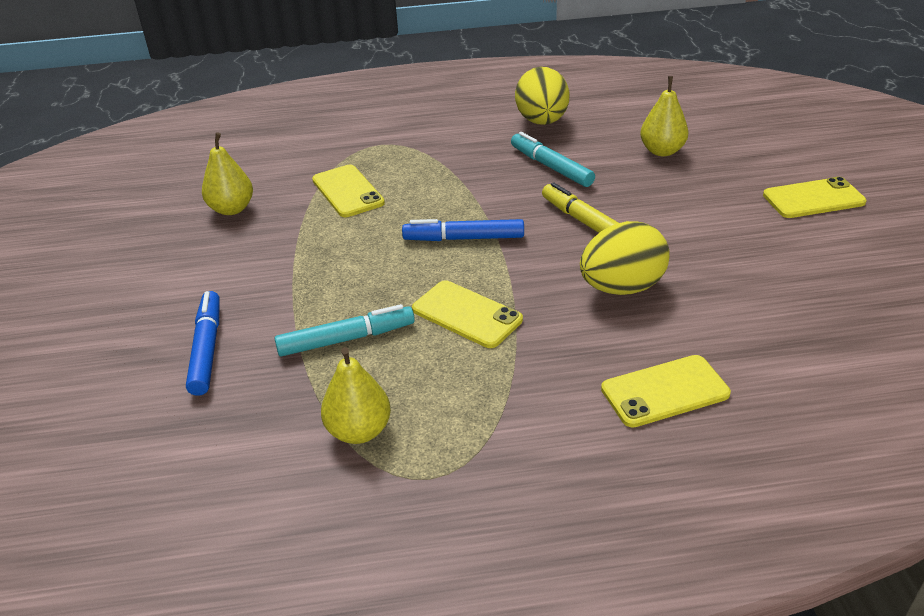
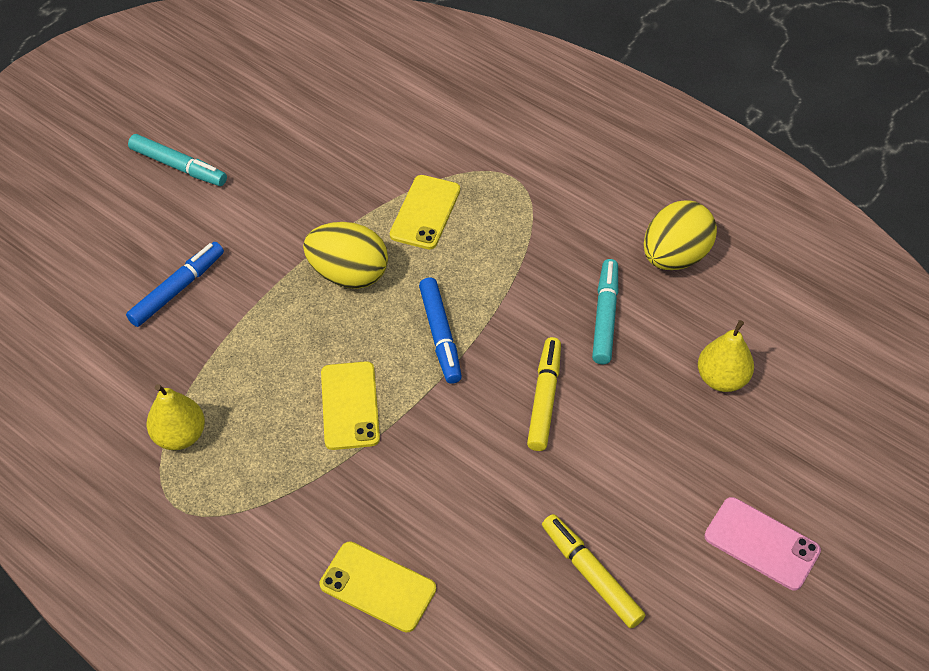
camera: 45 degrees right, 15 degrees up
yellow pear [202,132,253,215] -> none
turquoise marker [274,304,415,357] -> turquoise marker moved to [128,134,227,186]
blue marker [402,219,524,241] -> blue marker turned 150 degrees counterclockwise [419,277,462,384]
yellow egg [580,221,670,295] -> yellow egg moved to [303,222,388,289]
yellow phone [763,177,867,218] -> pink phone [704,497,821,590]
none -> yellow marker [542,514,645,628]

